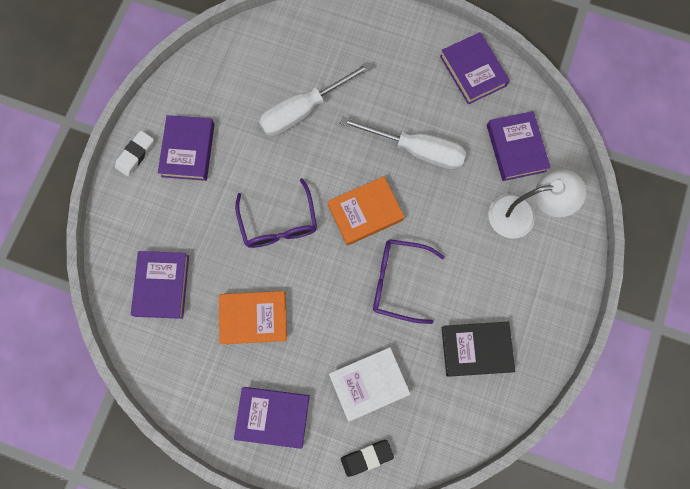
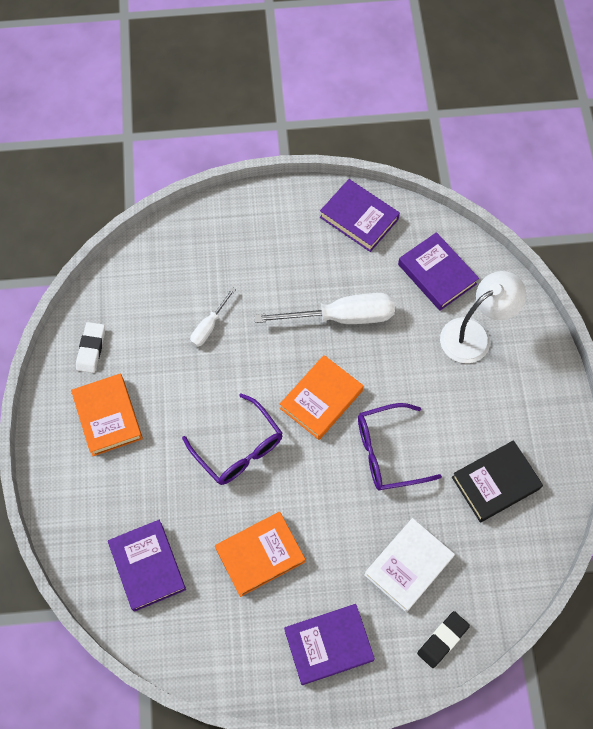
camera: 25 degrees left, 10 degrees down
white eraser [115,130,154,177] -> white eraser moved to [76,322,105,373]
purple book [158,115,215,181] -> orange book [71,374,143,456]
white screwdriver [259,62,372,136] -> white screwdriver [190,287,236,347], size x0.52

